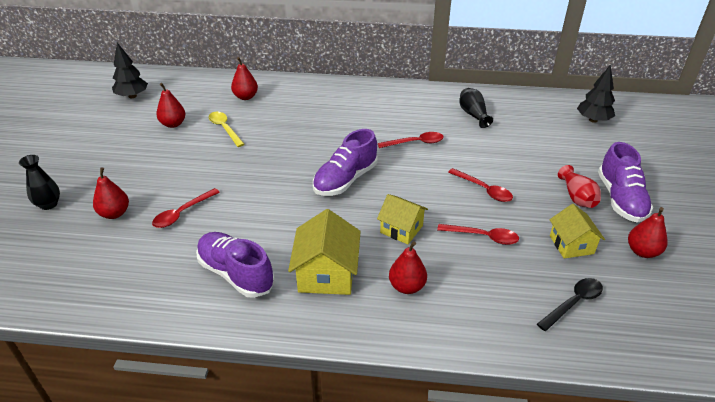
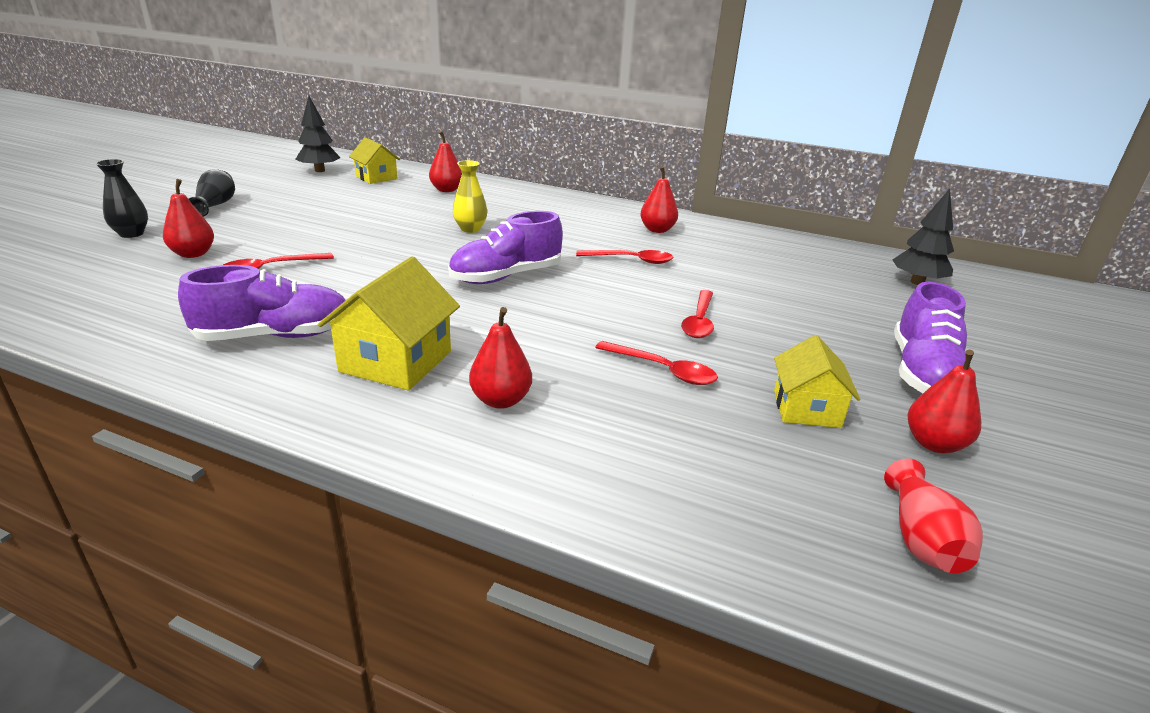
camera: 15 degrees right, 10 degrees down
red pear [156,83,186,128] -> red pear moved to [640,166,678,233]
purple shoe [196,232,275,298] -> purple shoe turned 105 degrees clockwise [178,265,346,341]
yellow spoon [209,112,245,147] -> none
yellow house [377,194,428,244] -> yellow house moved to [349,137,400,184]
red spoon [448,168,513,202] -> red spoon turned 45 degrees clockwise [681,290,714,338]
black vase [460,88,493,128] -> black vase moved to [189,169,235,217]
black spoon [537,278,603,331] -> none
red vase [558,165,601,208] -> red vase moved to [884,459,983,573]
none -> yellow vase [453,160,487,233]

